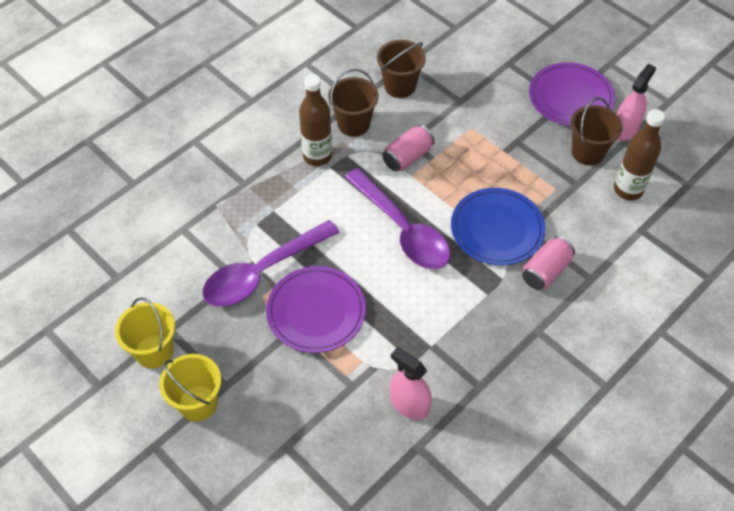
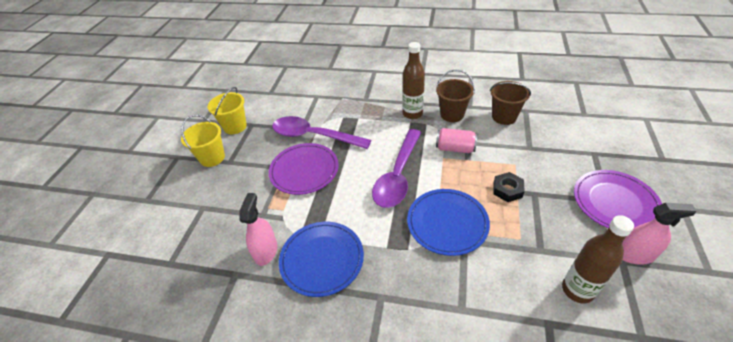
camera: 60 degrees right, 10 degrees down
pink can [522,236,575,290] -> none
brown bucket [570,97,623,166] -> none
none -> blue plate [279,222,364,297]
none -> black nut [493,172,525,202]

